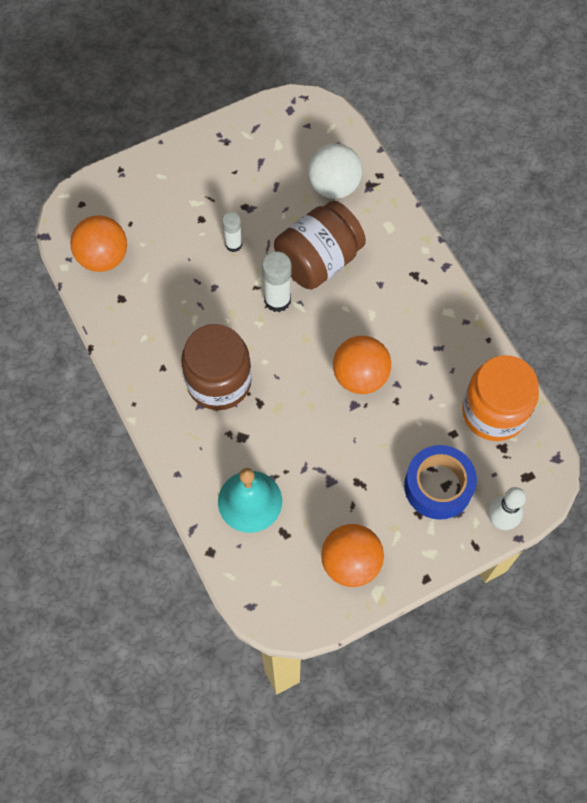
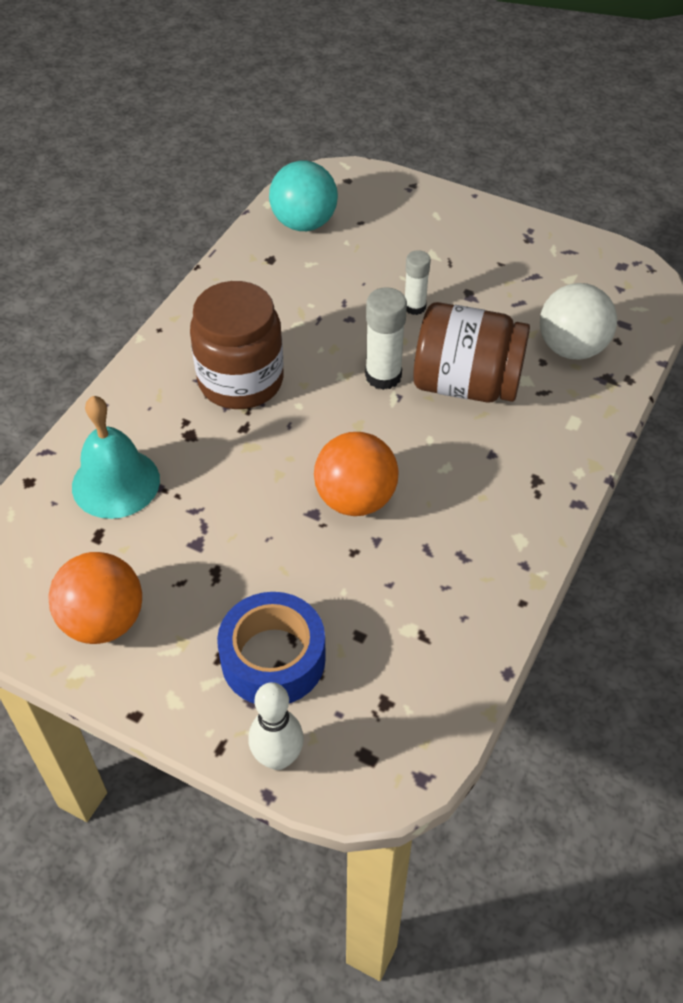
camera: 55 degrees right, 15 degrees down
orange ball [70,215,127,272] -> turquoise ball [269,161,338,231]
orange jar [462,355,539,441] -> none

